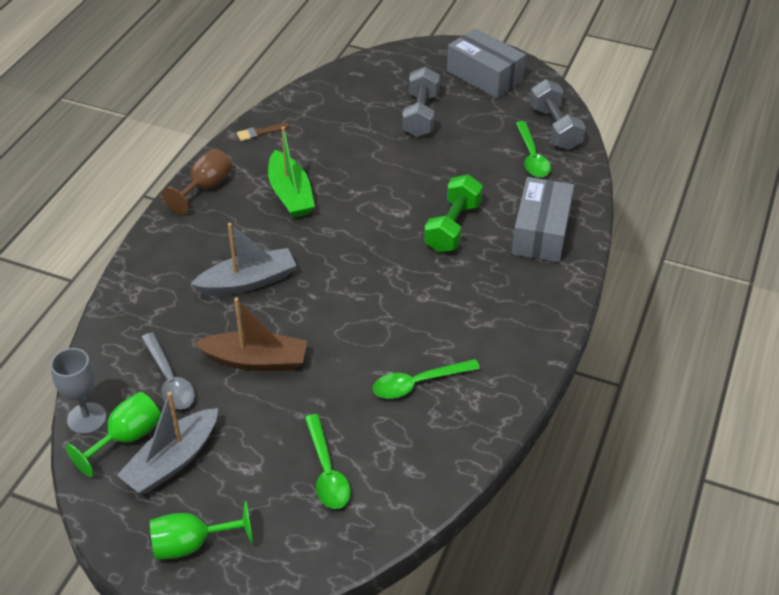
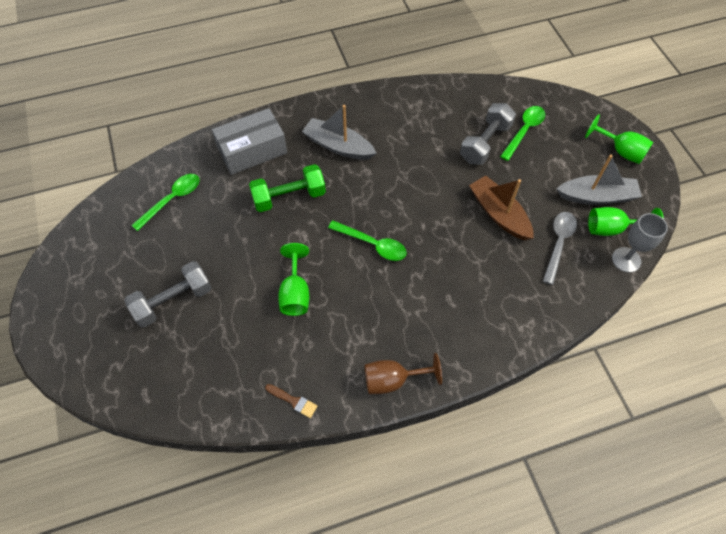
camera: 130 degrees left, 15 degrees up
grey boat [191,223,297,296] -> grey boat moved to [302,105,376,160]
green boat [268,127,315,218] -> none
green spoon [373,359,480,399] -> green spoon moved to [328,220,407,261]
grey box [447,28,526,98] -> none
grey dumbbell [530,79,586,150] -> grey dumbbell moved to [460,103,516,165]
none -> green goblet [278,243,309,316]

